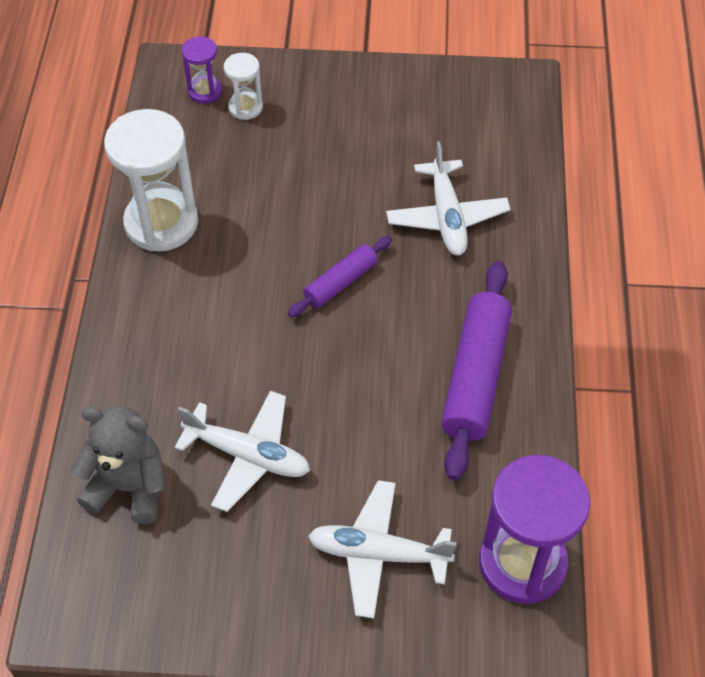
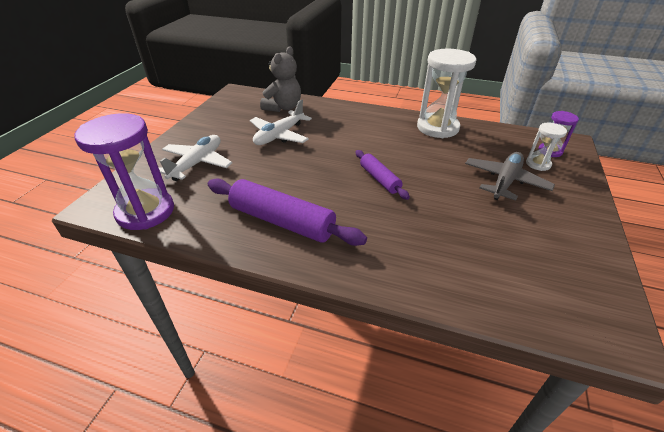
camera: 105 degrees right, 15 degrees down
white plane [386,141,510,256] -> none
none -> grey plane [465,152,555,201]

